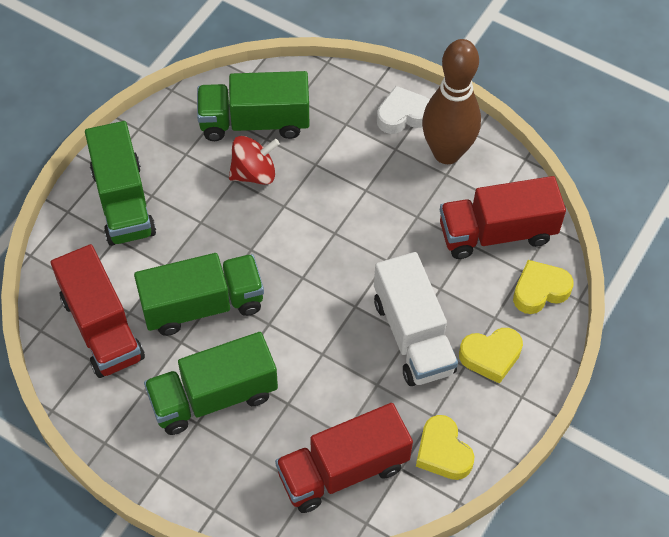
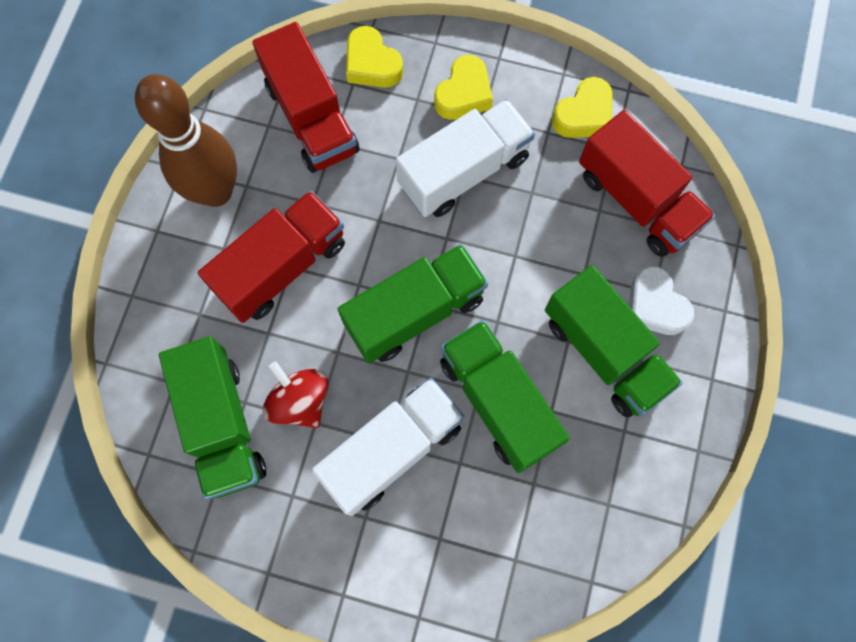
camera: 105 degrees left, 15 degrees up
red truck [51,244,145,378] -> red truck moved to [198,191,345,323]
green truck [85,121,156,246] -> green truck moved to [338,244,488,363]
white heart [377,86,430,134] -> white heart moved to [629,266,694,335]
yellow heart [459,328,523,384] -> yellow heart turned 60 degrees clockwise [434,55,493,120]
none -> white truck [312,378,464,516]

